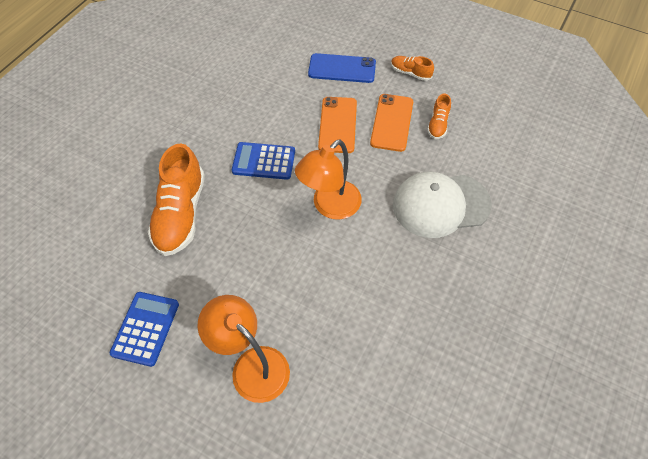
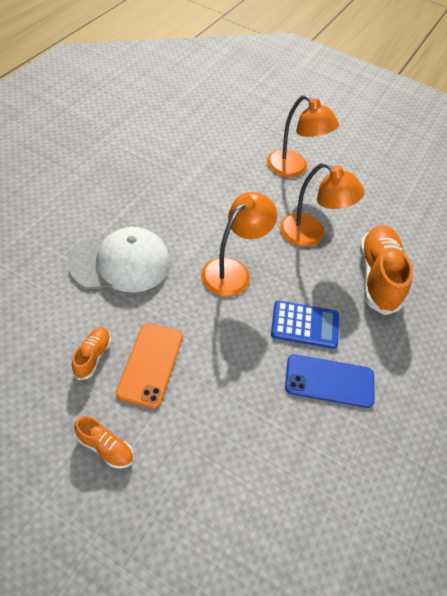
camera: 175 degrees right, 5 degrees down
blue calculator [110,292,179,367] -> none
blue phone [308,53,376,83] -> blue phone moved to [285,354,375,408]
orange phone [318,97,357,153] -> none
none -> orange lamp [279,163,365,247]

